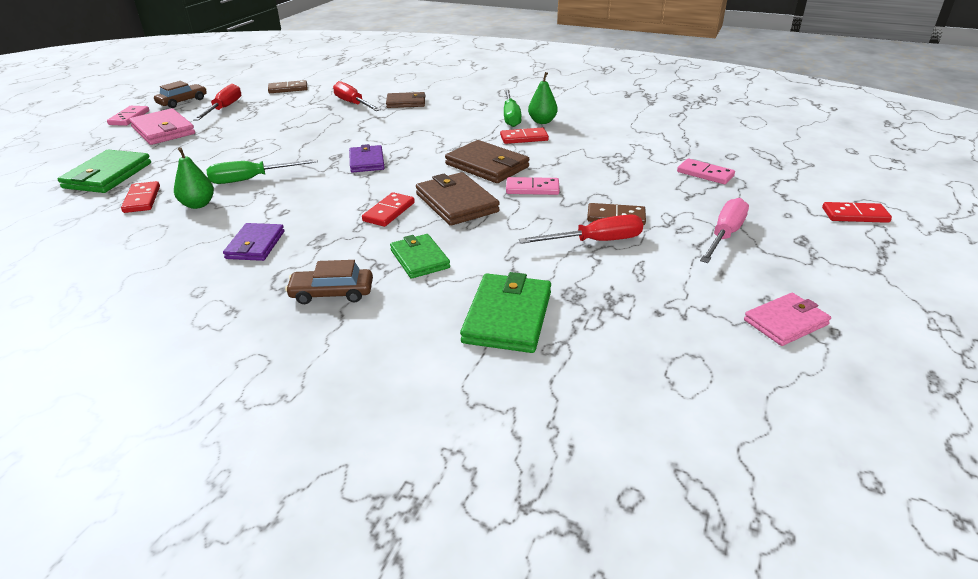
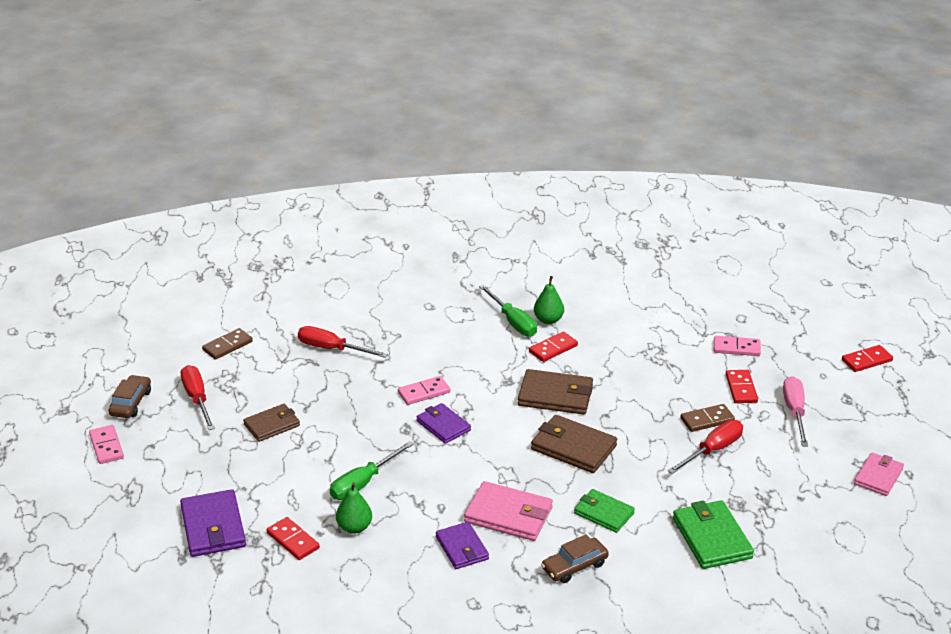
camera: 30 degrees left, 0 degrees up
green wallet [58,150,151,193] -> purple wallet [180,489,246,557]
pink wallet [129,108,195,145] -> pink wallet moved to [464,481,553,541]
red domino [362,192,415,227] -> red domino moved to [726,370,758,403]
brown wallet [386,92,426,108] -> brown wallet moved to [243,404,300,442]
pink domino [506,177,559,195] -> pink domino moved to [398,376,450,405]

